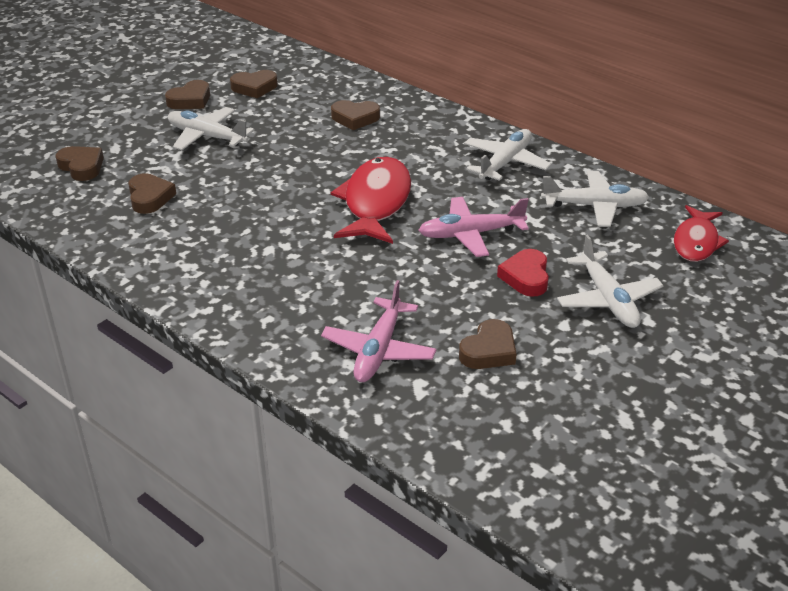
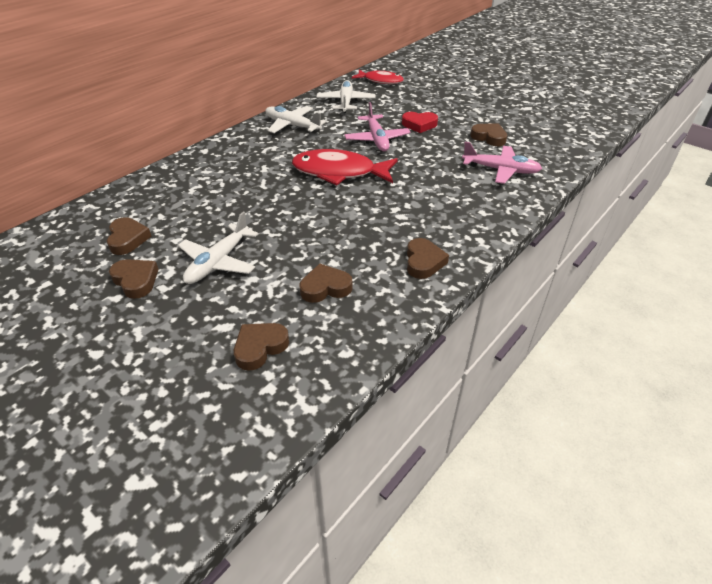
camera: 90 degrees left, 5 degrees up
brown heart [331,100,380,130] -> brown heart moved to [407,238,449,279]
white plane [557,234,664,328] -> none

